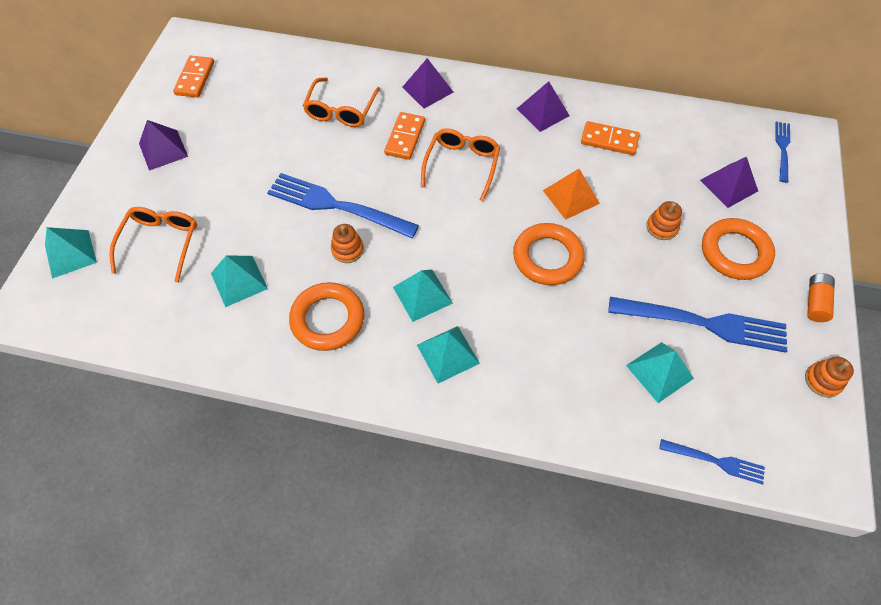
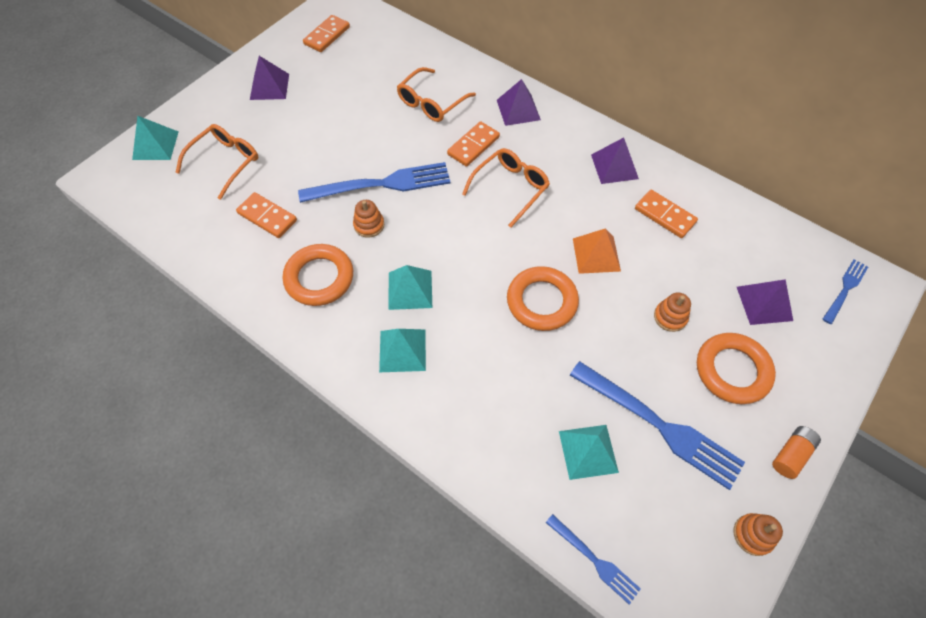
camera: 25 degrees right, 0 degrees up
turquoise pyramid [211,255,268,307] -> orange domino [236,192,297,238]
blue fork [267,173,419,238] -> blue fork turned 120 degrees clockwise [298,162,450,203]

